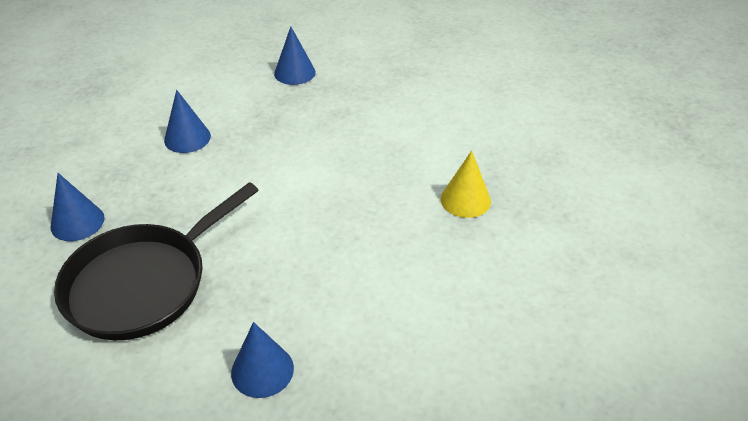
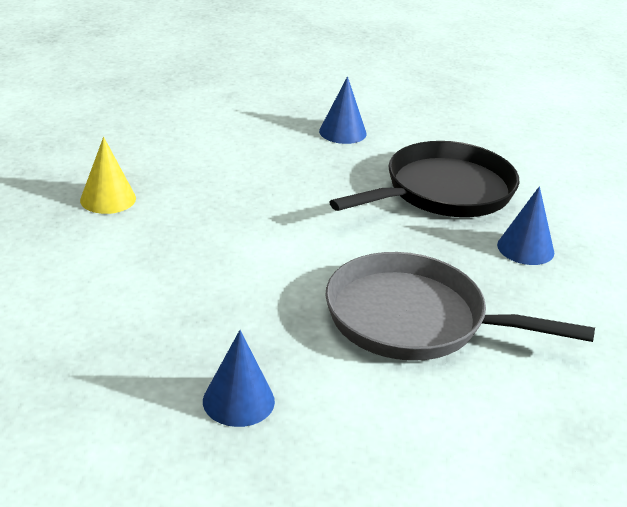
camera: 170 degrees left, 10 degrees down
blue cone [164,90,211,153] -> grey pan [325,252,595,361]

